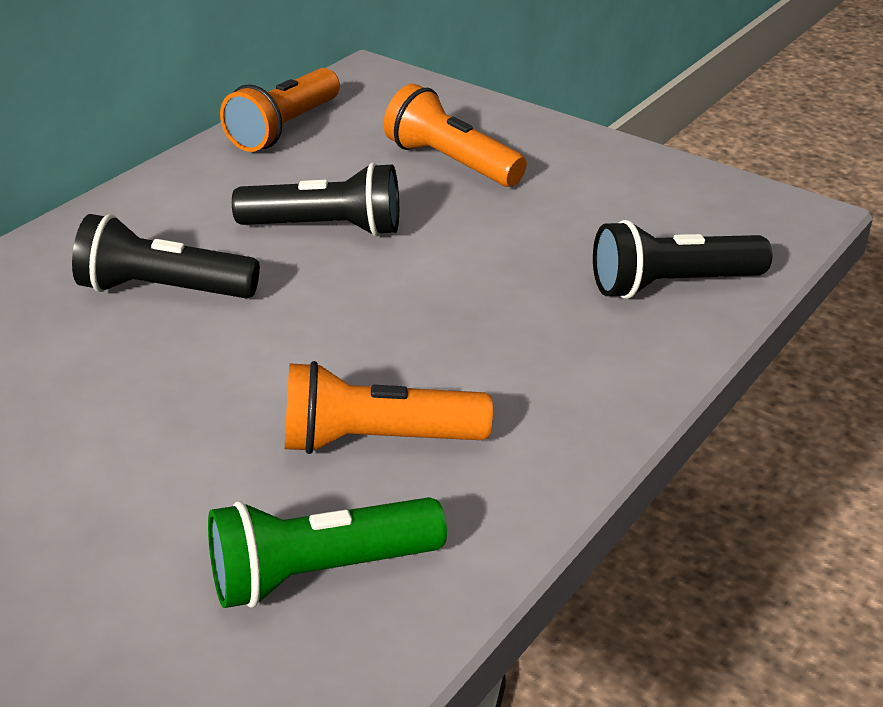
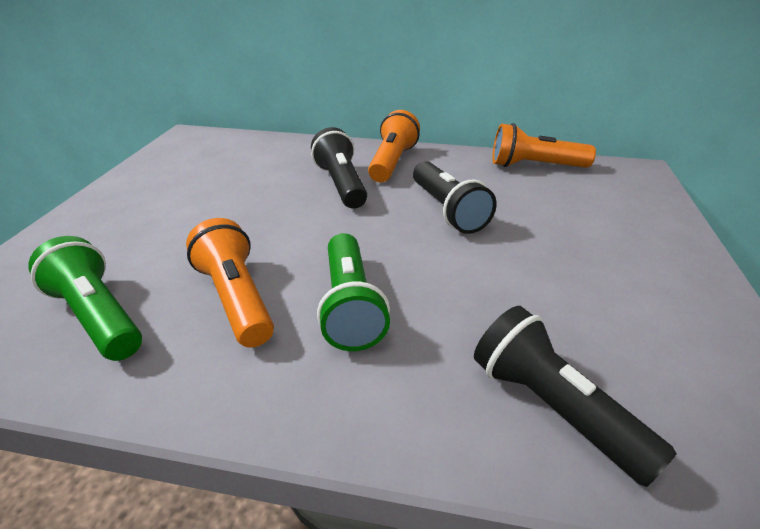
camera: 65 degrees right, 0 degrees up
orange flashlight [384,84,527,187] -> orange flashlight moved to [368,110,420,182]
none -> green flashlight [317,233,390,351]

